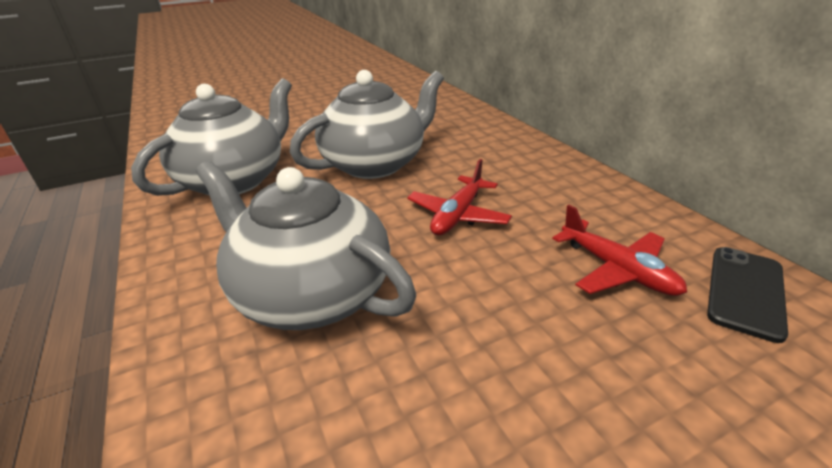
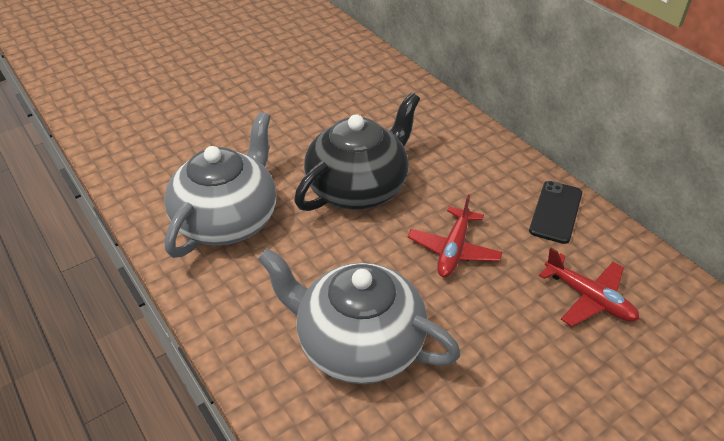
camera: 10 degrees left, 10 degrees up
grey teapot [290,70,444,179] -> black teapot [294,93,420,211]
black phone [707,247,788,343] -> black phone moved to [529,181,582,244]

